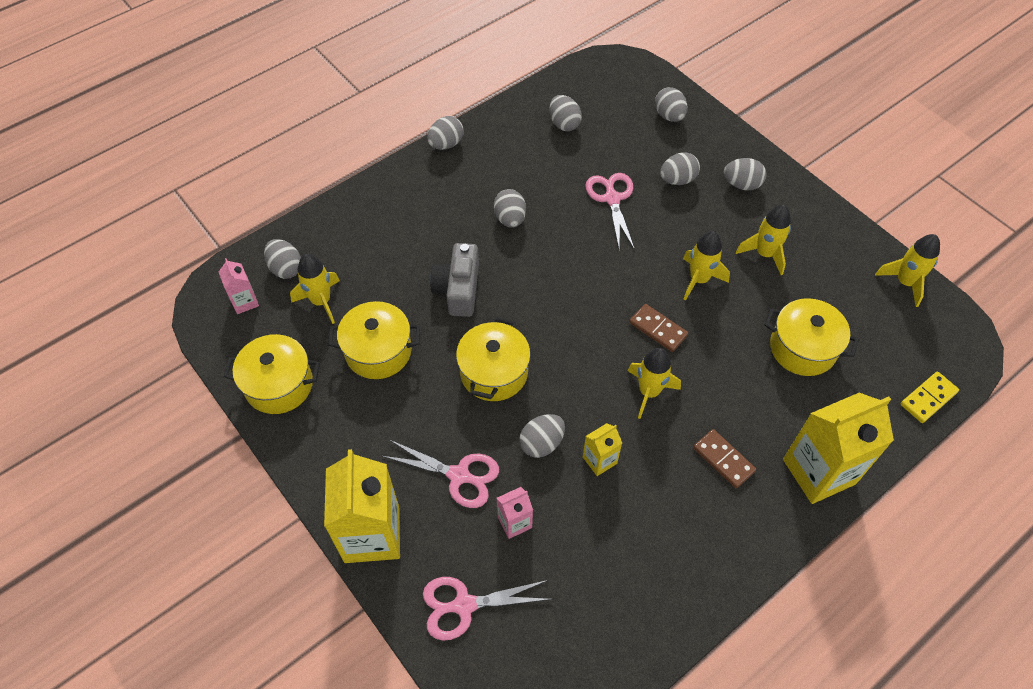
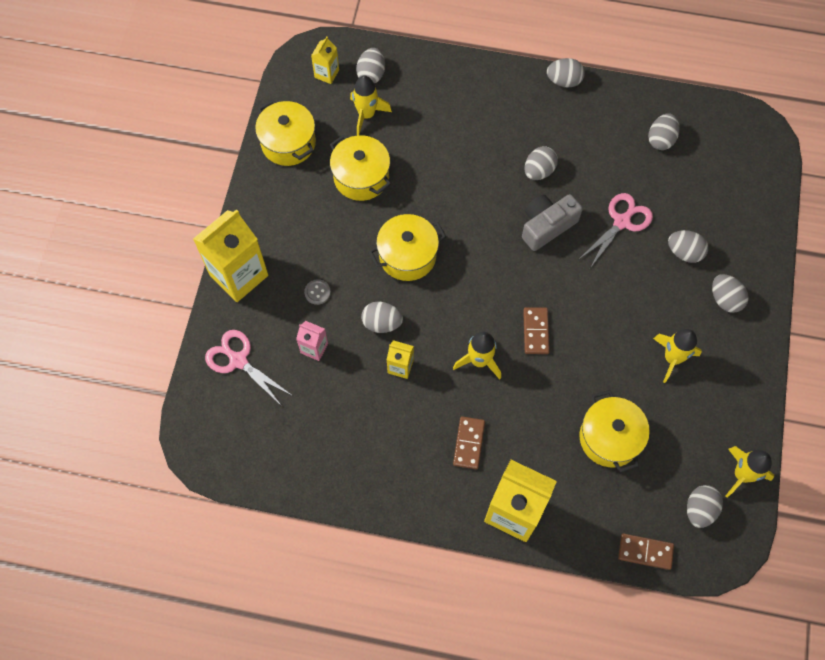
camera: 50 degrees right, 10 degrees up
pink carton [219,258,259,314] -> yellow carton [311,36,339,84]
pink scissors [382,440,499,508] -> grey button [304,279,331,305]
grey camera [430,243,479,317] -> grey camera moved to [522,194,583,251]
grey egg [655,87,688,122] -> grey egg moved to [687,485,723,528]
yellow rocket [683,231,730,300] -> none
yellow domino [901,372,959,423] -> brown domino [618,533,674,570]

